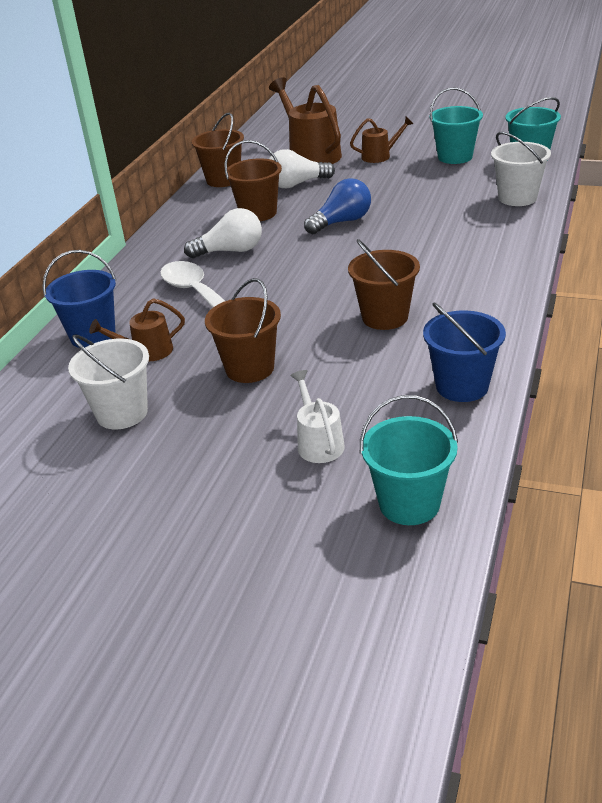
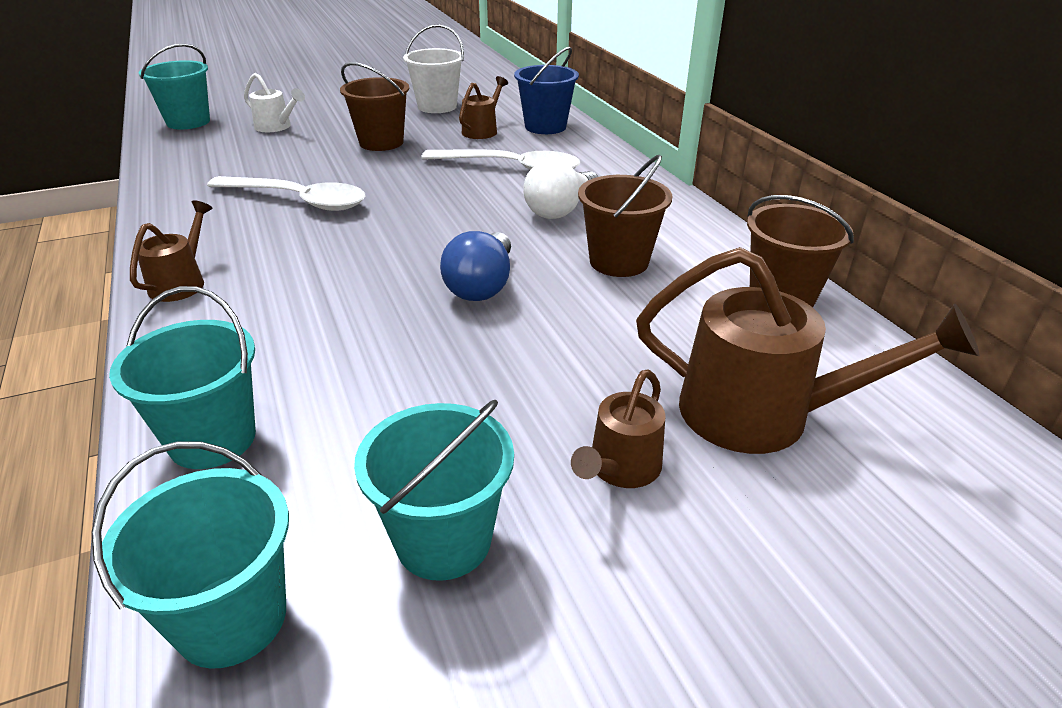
camera: 135 degrees right, 0 degrees up
white light bulb [269,149,335,188] -> none
brown bucket [348,239,420,330] -> white spoon [207,176,366,211]
blue bucket [423,302,506,402] -> none
white bucket [491,132,551,206] -> turquoise bucket [109,286,256,469]
none -> brown watering can [130,200,213,302]

